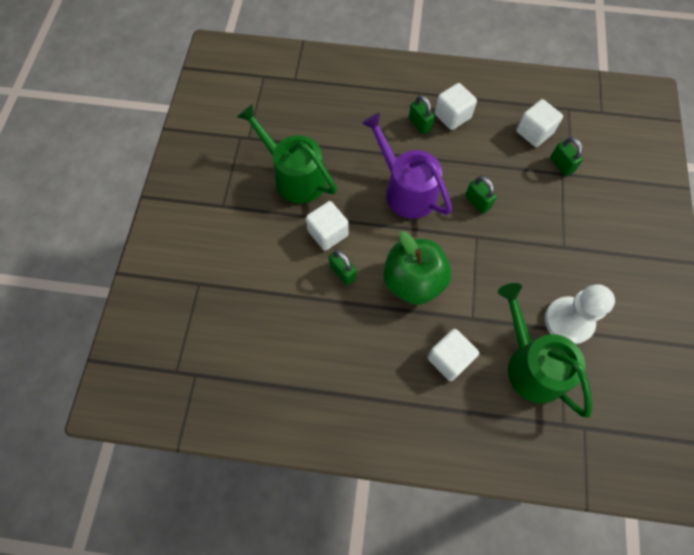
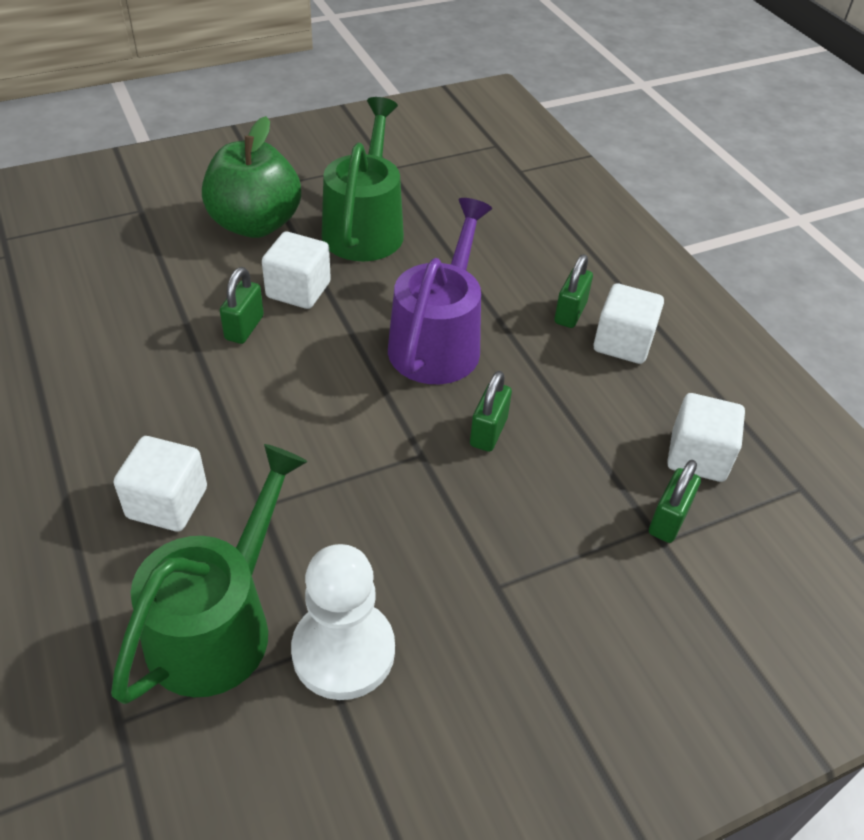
camera: 55 degrees right, 20 degrees down
green apple [383,231,452,305] -> green apple moved to [202,116,301,238]

